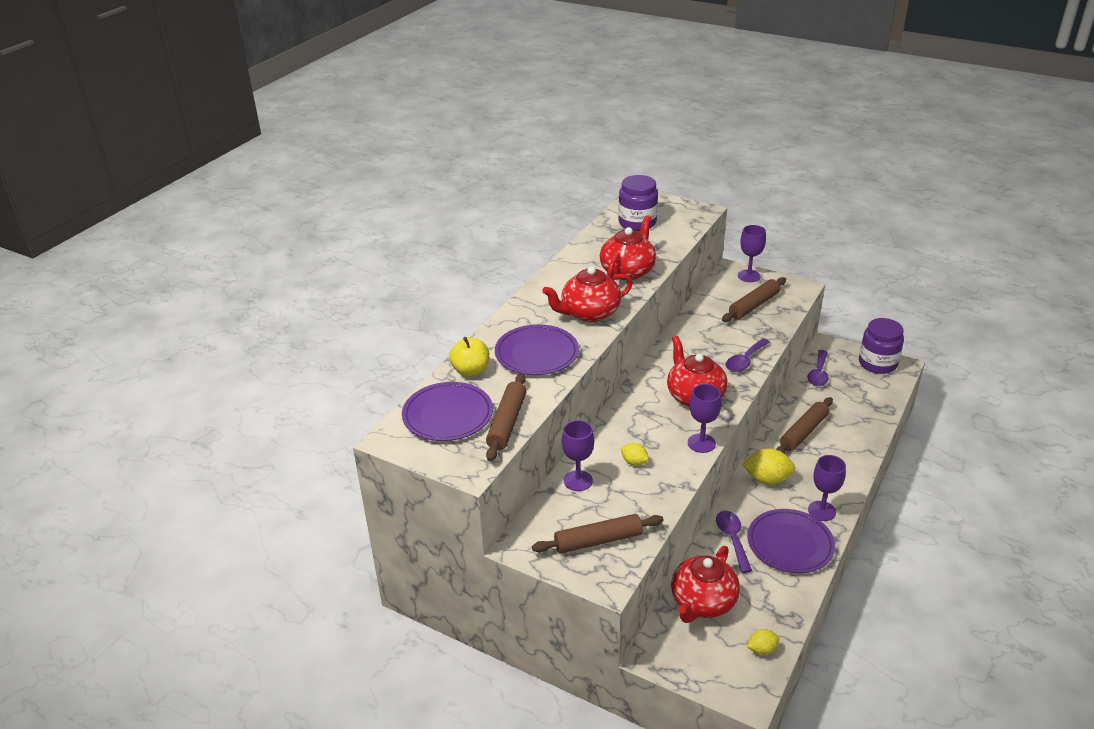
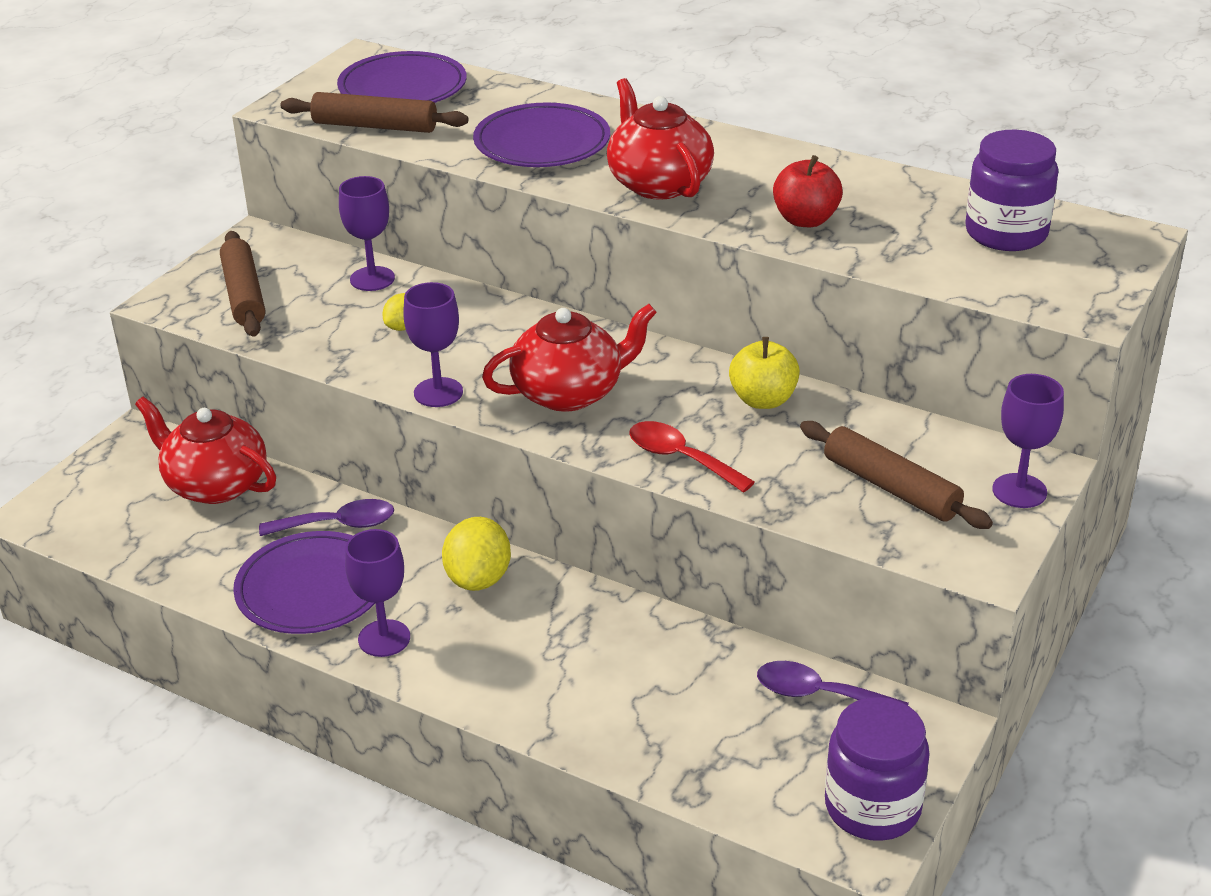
camera: 90 degrees right, 0 degrees up
yellow apple [449,337,489,377] -> yellow apple moved to [729,337,800,409]
red teapot [600,216,656,280] -> red apple [773,155,843,227]
purple spoon [726,338,770,372] -> red spoon [629,421,755,493]
yellow lemon [747,629,779,655] -> none
brown rolling pin [776,397,833,453] -> none

